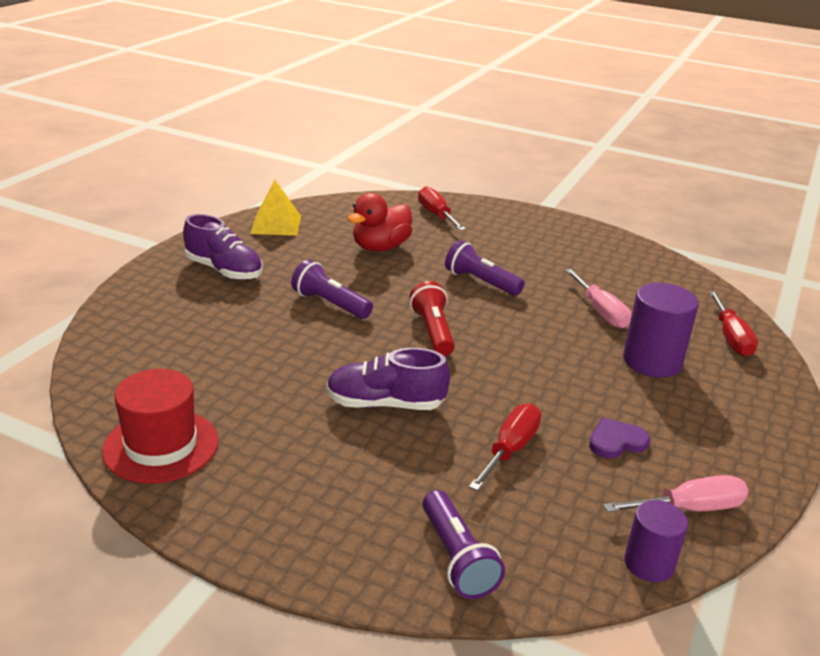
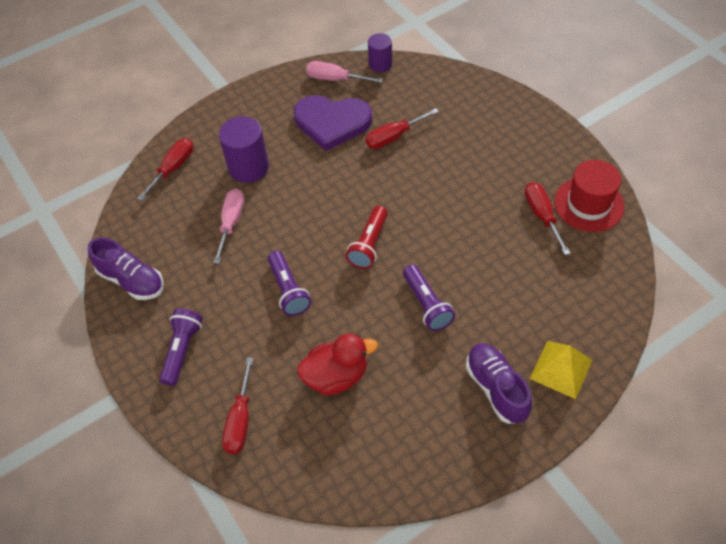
camera: 145 degrees left, 25 degrees up
yellow pyramid [250,180,301,236] -> yellow pyramid moved to [530,341,592,399]
purple shoe [327,348,450,410] -> purple shoe moved to [88,237,164,300]
purple flashlight [423,490,505,599] -> purple flashlight moved to [159,309,203,386]
purple heart [589,418,650,458] -> purple heart [294,95,372,151], size x2.12
none -> red screwdriver [525,182,571,255]

